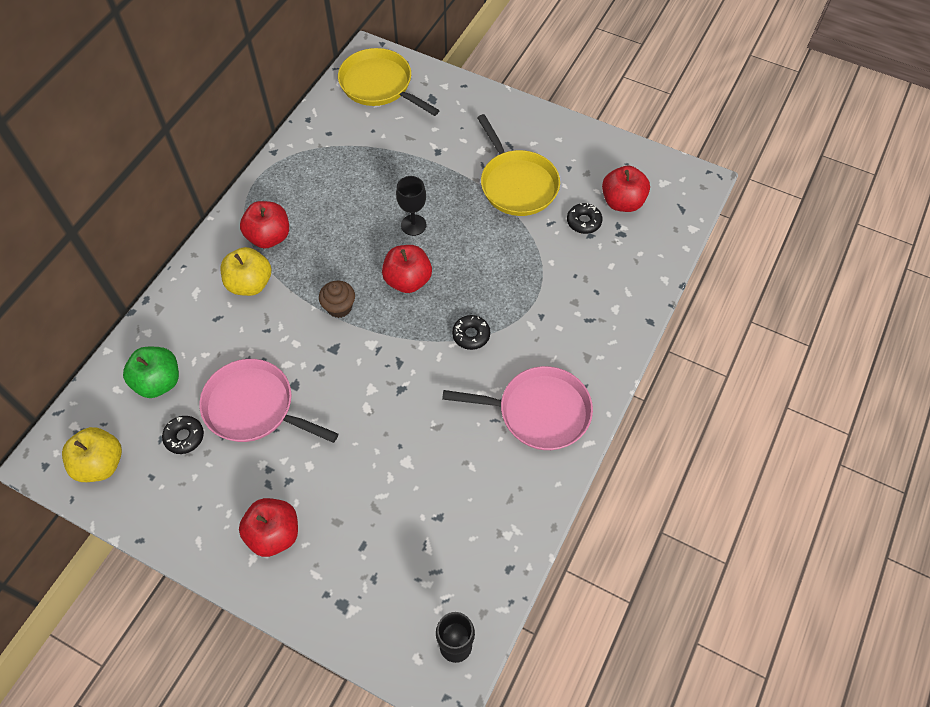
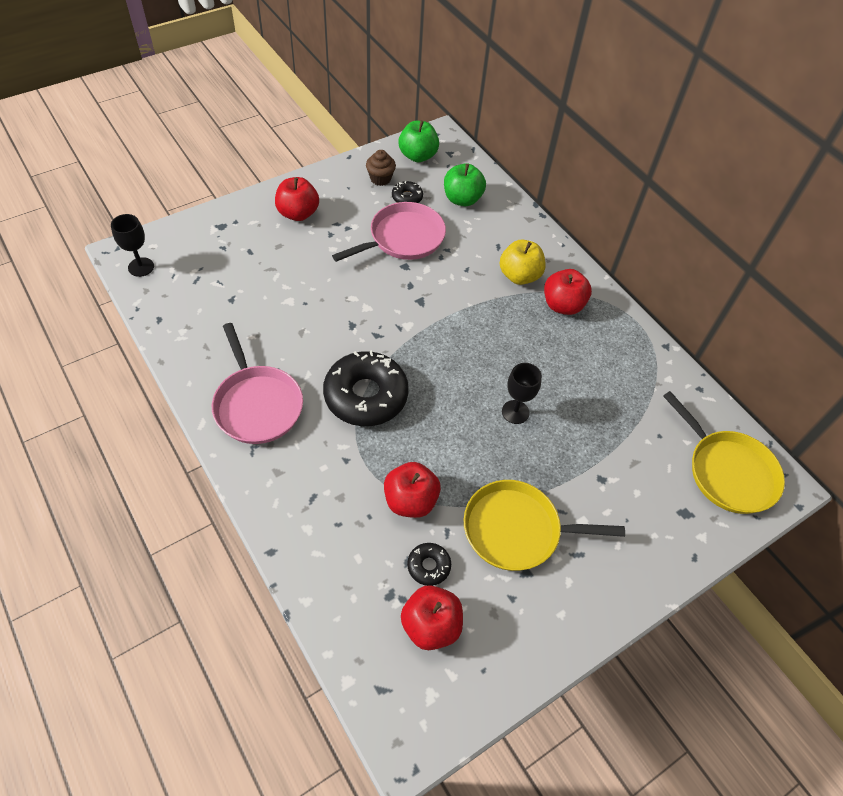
camera: 115 degrees right, 5 degrees down
yellow apple [62,427,122,482] -> green apple [398,121,439,162]
brown cupcake [319,280,355,318] -> brown cupcake moved to [366,150,396,186]
yellow pan [338,48,440,116] -> yellow pan turned 75 degrees clockwise [663,391,785,514]
red apple [382,245,432,293] -> red apple moved to [384,462,441,518]
pink pan [442,366,593,450] -> pink pan turned 60 degrees counterclockwise [212,323,303,444]
black donut [452,315,490,350] -> black donut [323,350,409,426], size x2.20

